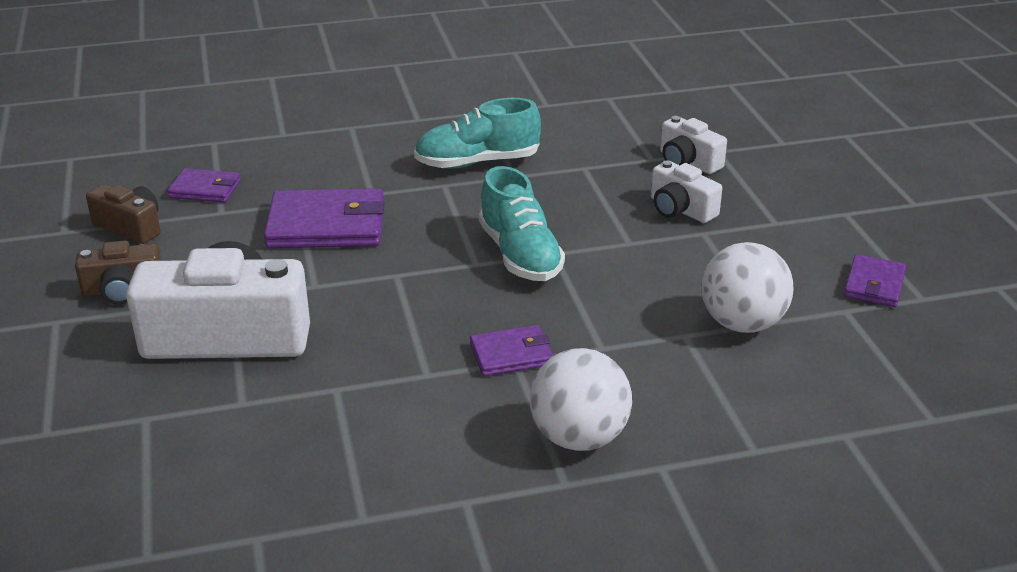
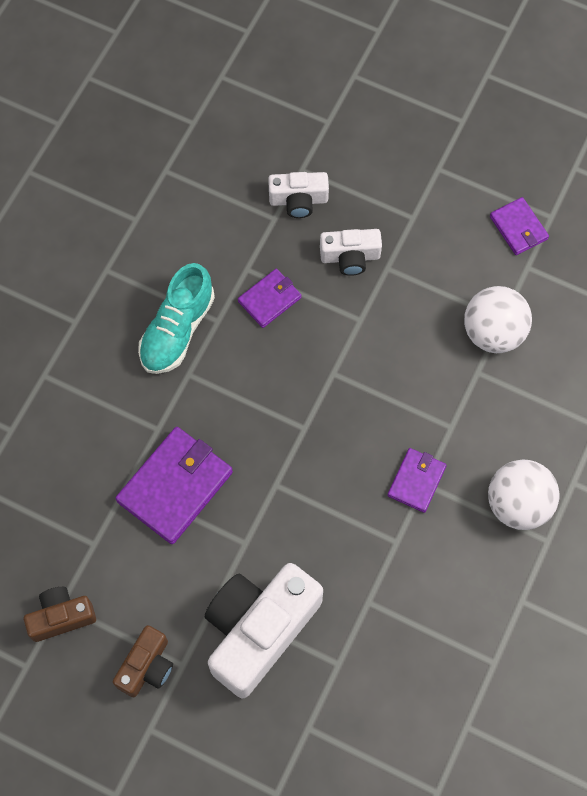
camera: 50 degrees left, 35 degrees up
purple wallet [167,168,241,203] -> purple wallet moved to [238,269,302,328]
turquoise shoe [479,166,565,281] -> none

